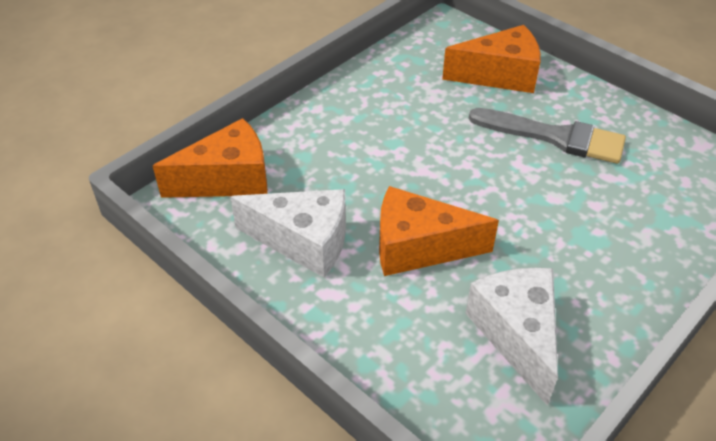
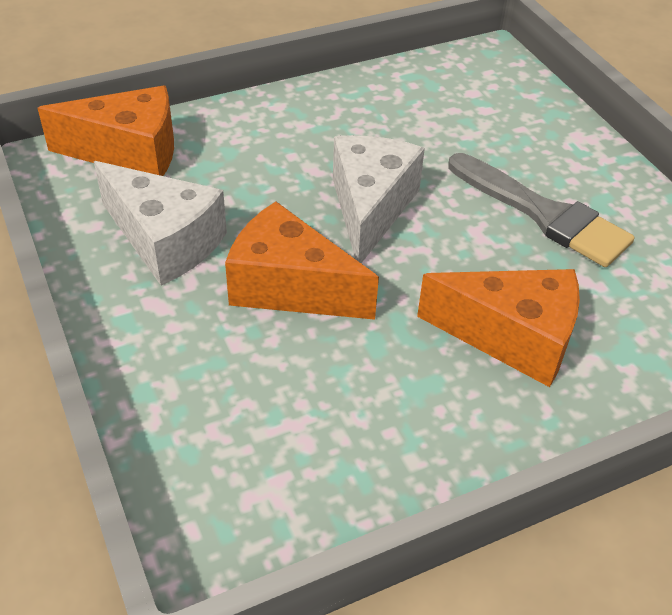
camera: 20 degrees right, 0 degrees up
orange cheese [442,25,541,93] -> orange cheese moved to [417,269,580,387]
white cheese [465,268,558,406] -> white cheese moved to [333,135,425,263]

